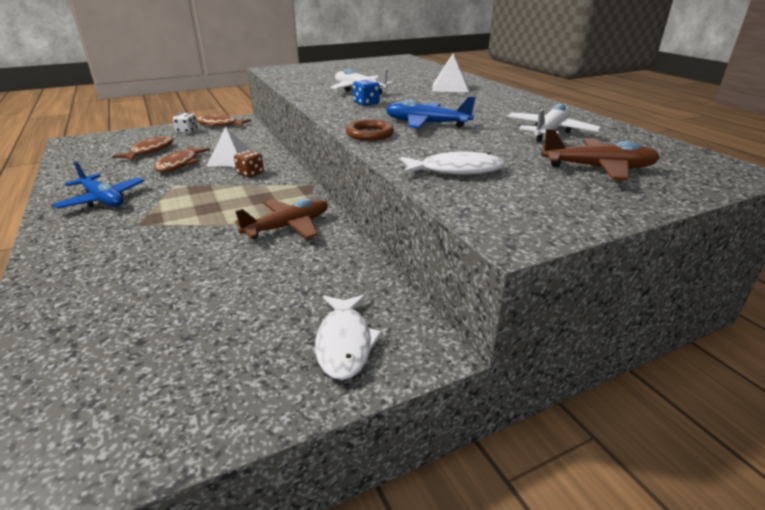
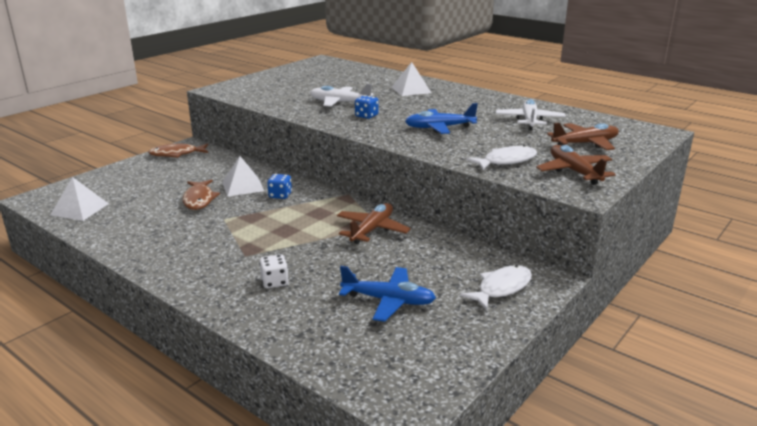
camera: 25 degrees left, 5 degrees down
blue plane [52,161,145,209] -> blue plane moved to [339,266,436,322]
brown fish [113,135,173,161] -> none
white dice [173,113,198,134] -> white dice moved to [259,254,289,288]
brown dice [234,150,264,178] -> blue dice [267,174,292,199]
white fish [315,294,383,380] -> white fish turned 105 degrees counterclockwise [460,265,532,310]
brown ring [346,119,394,141] -> none
none -> white pyramid [50,177,109,221]
none -> brown plane [536,145,616,185]

